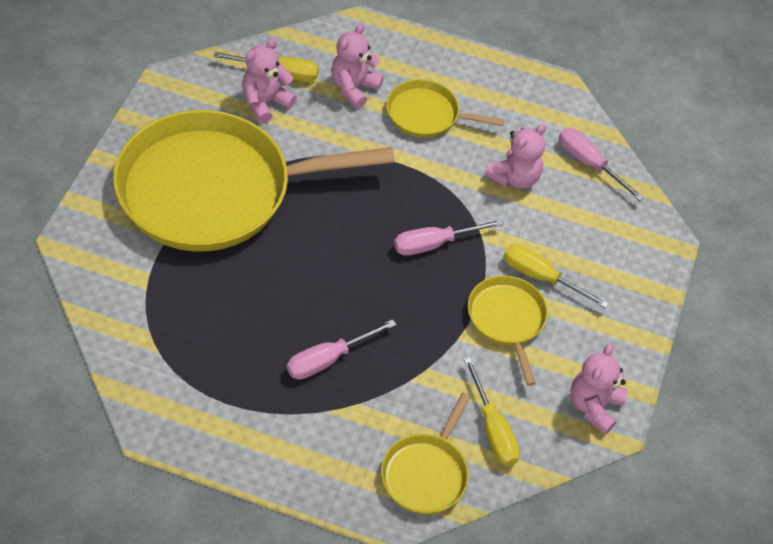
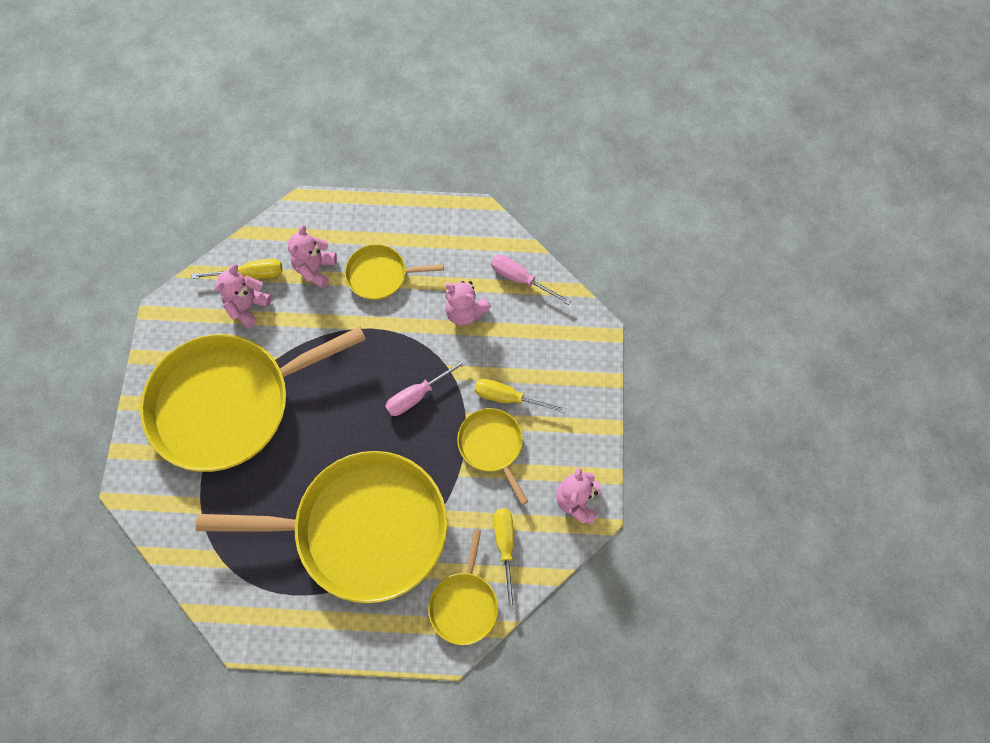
camera: 10 degrees left, 15 degrees up
pink screwdriver [287,319,397,380] -> yellow pan [196,451,447,603]
yellow screwdriver [464,357,520,466] -> yellow screwdriver turned 150 degrees counterclockwise [494,508,515,611]
pink teddy bear [485,124,546,189] -> pink teddy bear turned 90 degrees clockwise [445,281,491,326]

